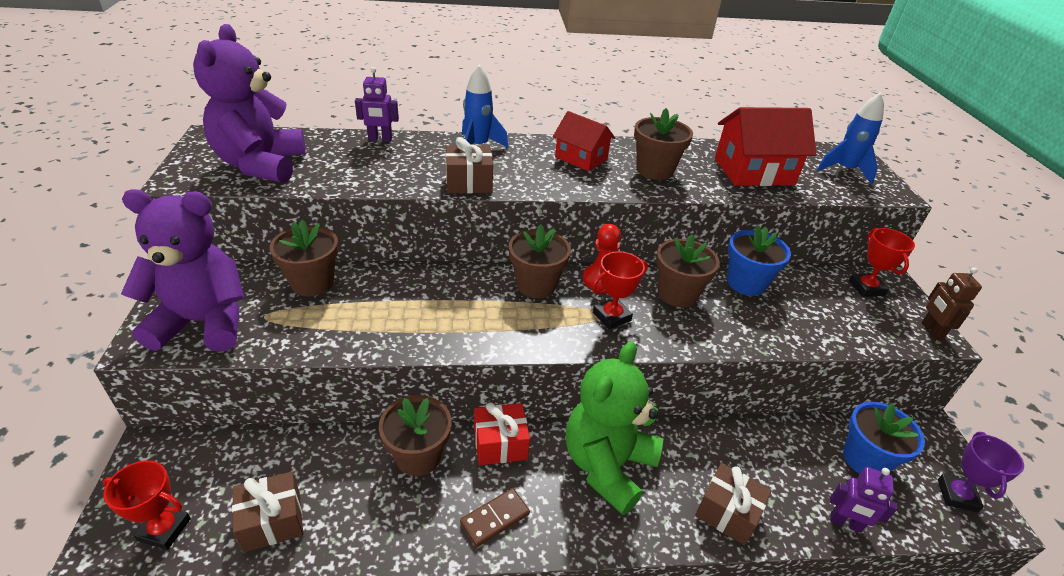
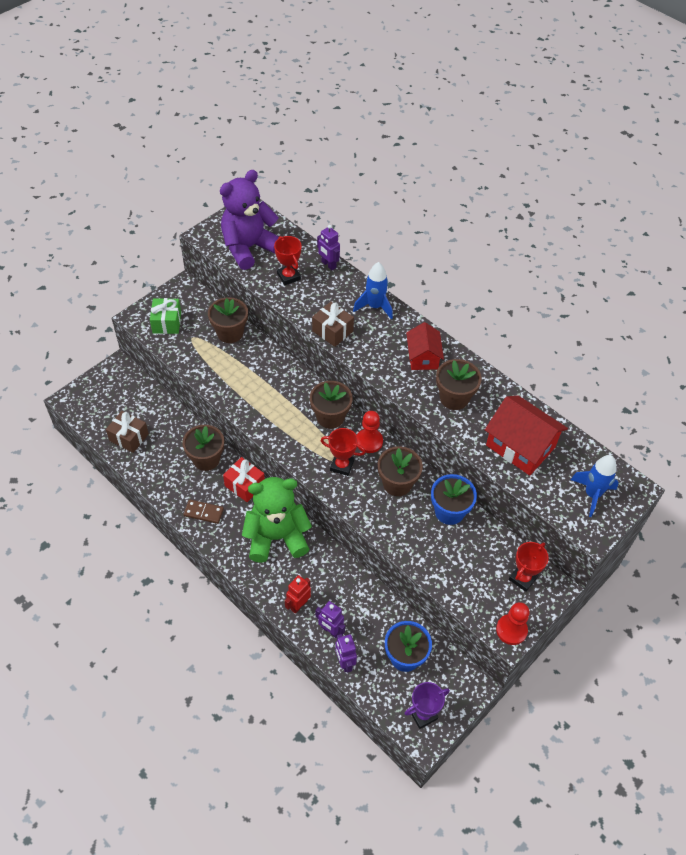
camera: 50 degrees right, 15 degrees up
red trophy [103,460,191,550] -> red trophy moved to [274,236,302,285]
purple teddy bear [121,189,244,352] -> green gift [150,298,181,334]
brown gift [695,463,772,545] -> red robot [285,575,311,614]
brown robot [921,268,982,340] -> red pawn [496,602,530,645]
none -> purple robot [316,601,345,638]

